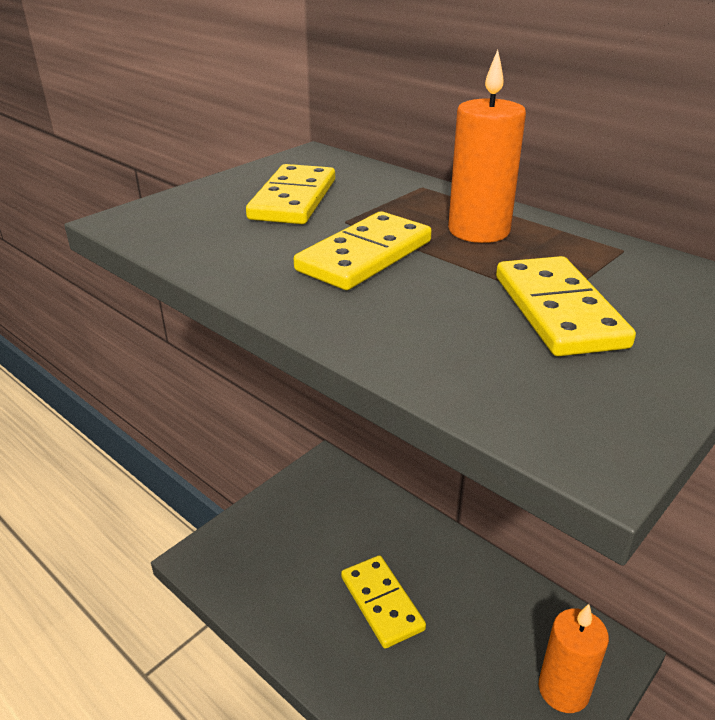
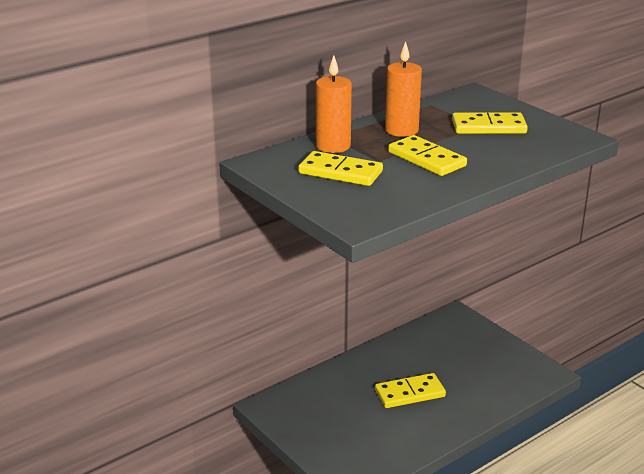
camera: 80 degrees left, 5 degrees down
orange candle [539,604,609,713] -> orange candle moved to [316,55,352,153]

